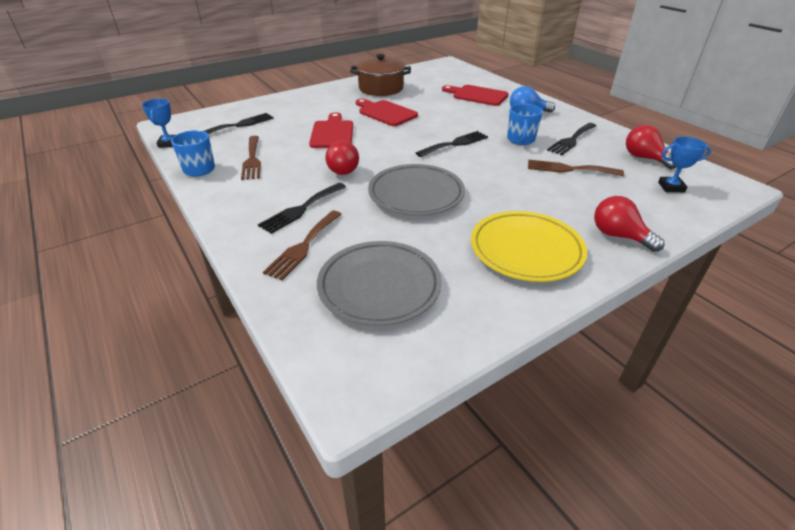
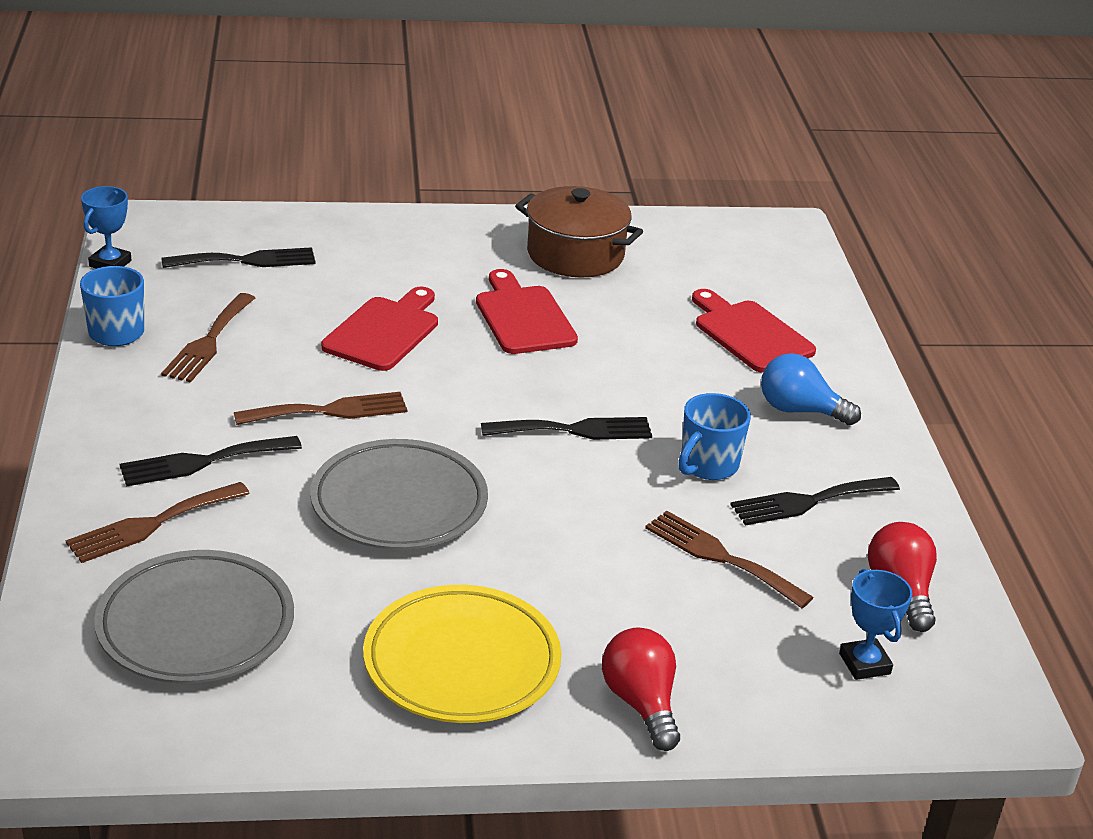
camera: 25 degrees right, 5 degrees down
red light bulb [325,140,359,175] -> brown fork [234,392,407,425]
blue trophy [658,136,711,192] -> blue trophy turned 45 degrees clockwise [839,569,912,680]

